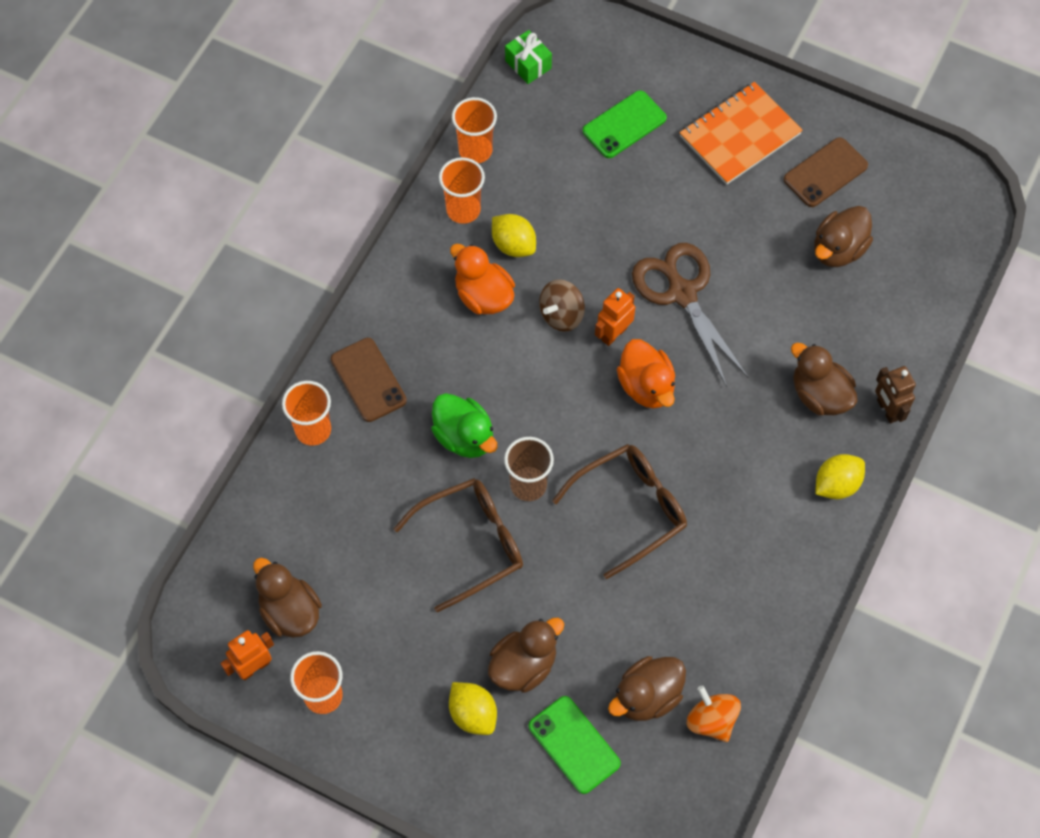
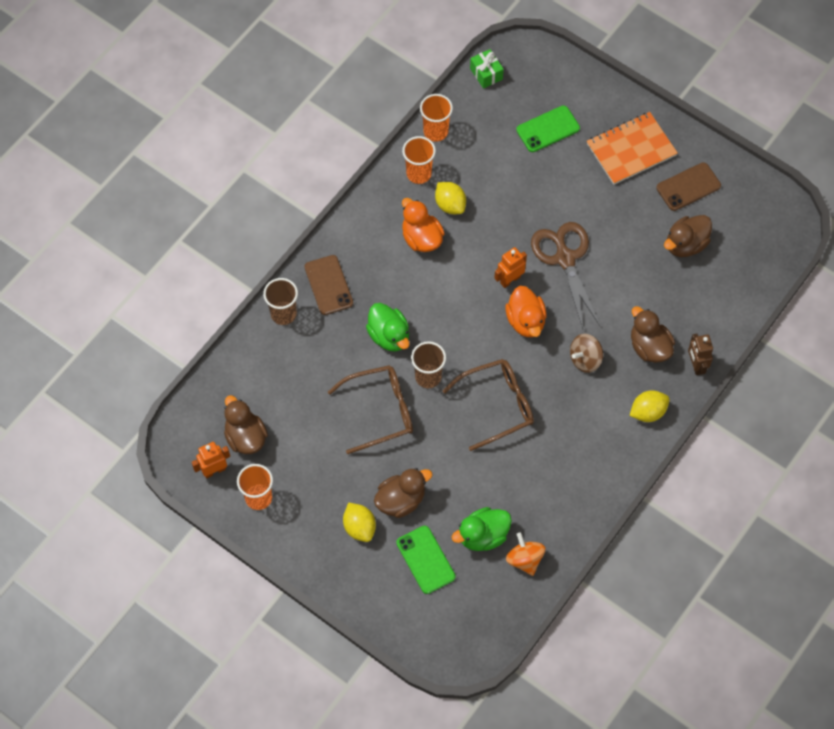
camera: 10 degrees right, 0 degrees up
orange cup [282,381,331,446] -> brown cup [263,278,298,325]
brown spinning top [539,279,585,332] -> brown spinning top moved to [570,334,603,373]
brown duck [608,656,686,721] -> green duck [452,507,512,551]

